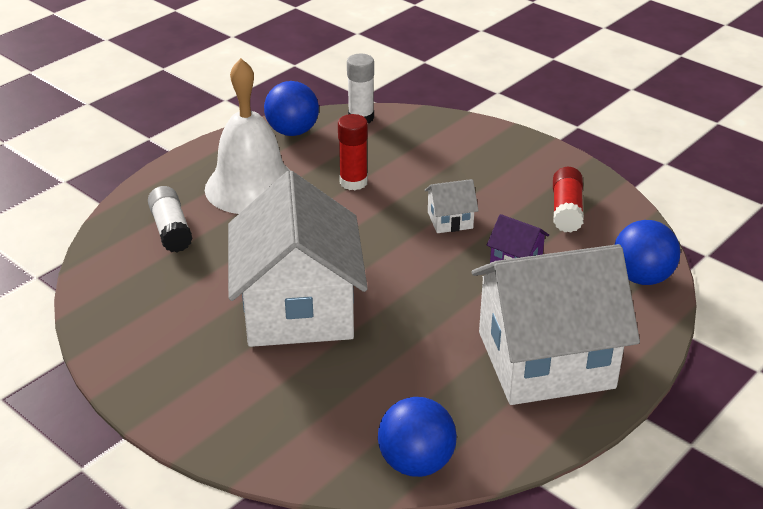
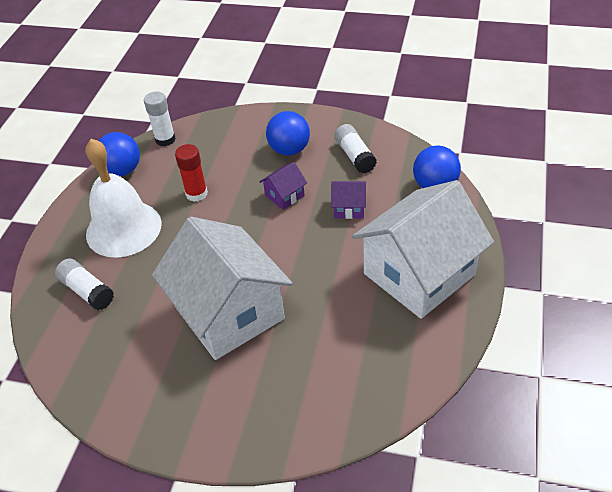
camera: 25 degrees left, 10 degrees up
blue ball [378,397,457,477] -> blue ball moved to [266,111,310,156]
white house [425,179,479,233] -> purple house [259,162,307,210]
red glue stick [553,167,584,233] -> white glue stick [335,124,377,173]

